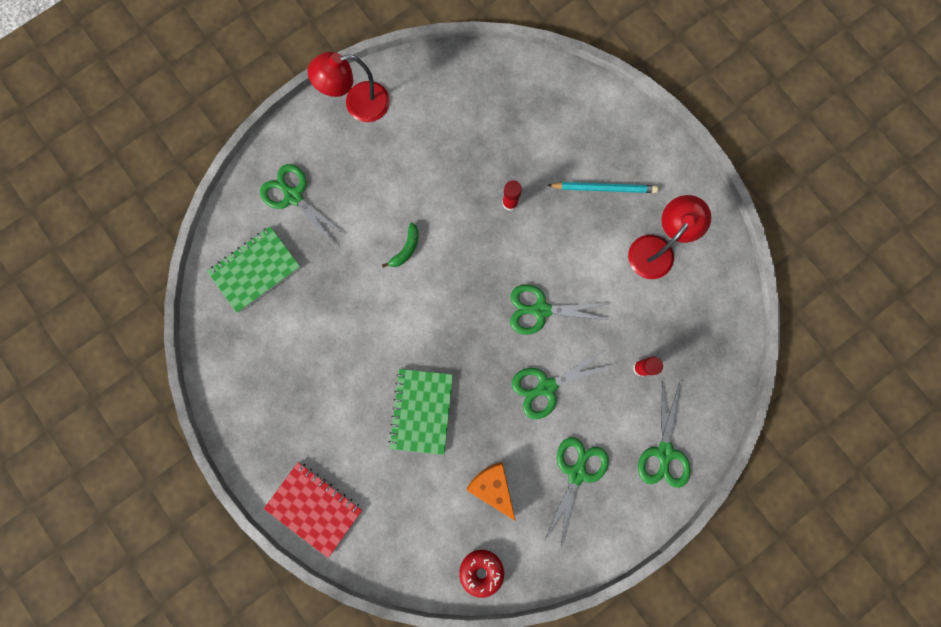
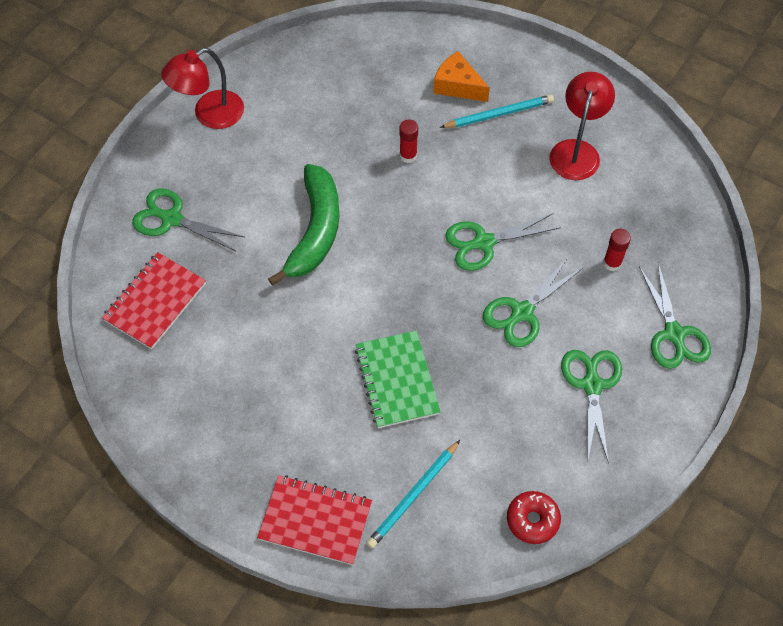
camera: 20 degrees left, 20 degrees down
green notebook [207,226,301,313] -> red notebook [102,252,206,349]
green banana [382,222,419,268] -> green banana [268,164,340,286], size x2.32
orange cheese [467,462,516,521] -> orange cheese moved to [433,51,490,102]
none -> turquoise pencil [366,440,460,549]

